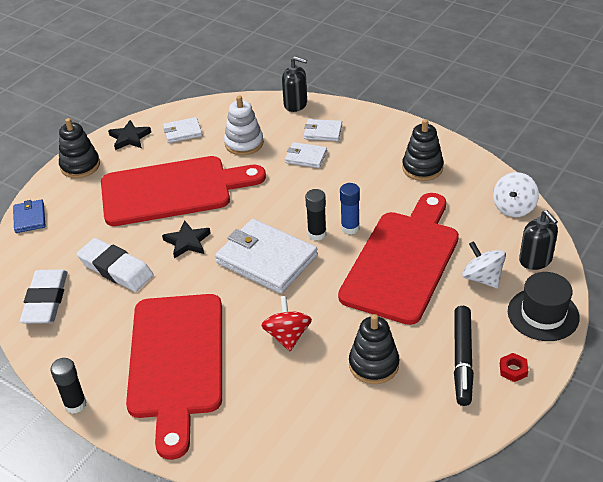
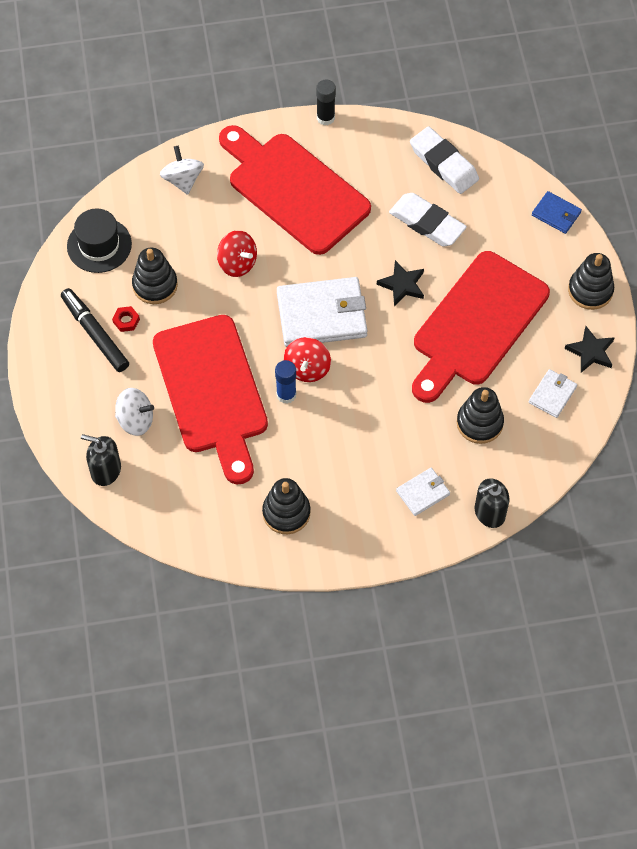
camera: 135 degrees right, 20 degrees up
white eraser [77,238,154,292] -> white eraser turned 45 degrees clockwise [389,193,467,246]
white stacking toy [224,96,264,155] -> black stacking toy [457,387,504,444]
white wallet [285,142,327,168] -> none
black glue stick [305,189,326,241] -> red spinning top [284,337,331,382]
white spinning top [493,172,539,217] -> white spinning top moved to [160,146,204,195]
red nut [500,353,528,382] -> red nut moved to [112,306,140,332]
black hat [508,272,580,341] -> black hat moved to [67,208,132,273]

